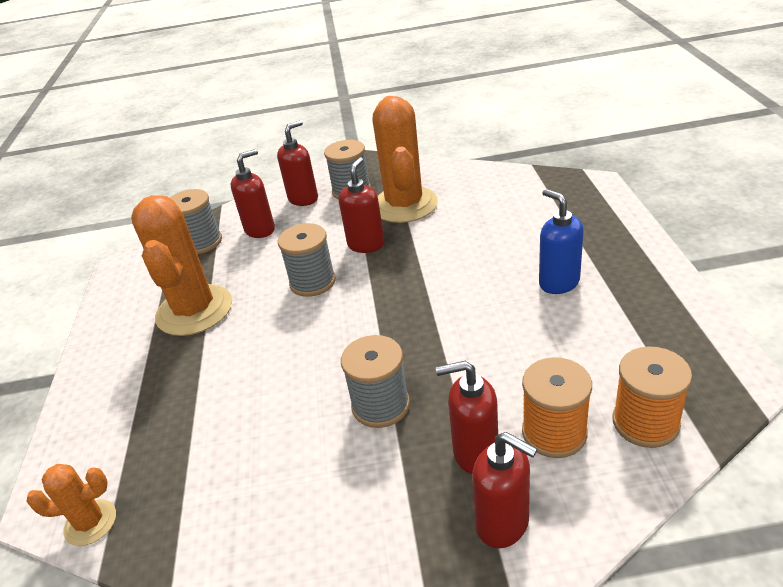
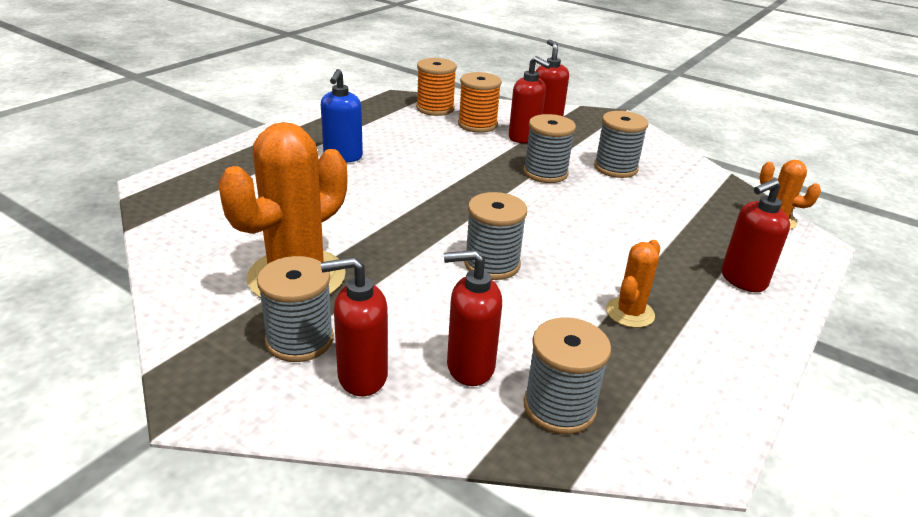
camera: 145 degrees left, 5 degrees down
orange cactus [131,195,232,336] -> orange cactus [606,240,660,328], size x0.49
red soap dispenser [339,157,385,253] -> red soap dispenser moved to [722,179,790,292]
none -> grey spool [594,111,648,178]

